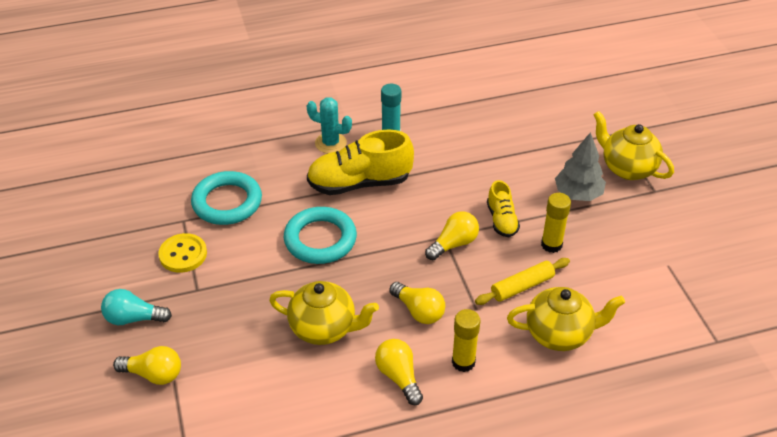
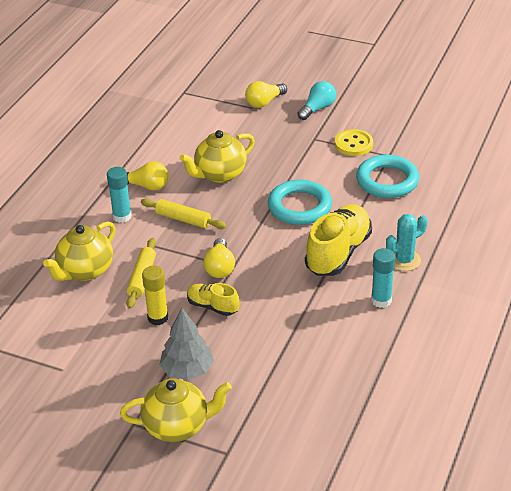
camera: 130 degrees right, 5 degrees down
yellow light bulb [389,282,445,324] -> yellow rolling pin [141,199,226,229]
yellow glue stick [452,309,480,372] -> turquoise glue stick [107,167,132,223]

